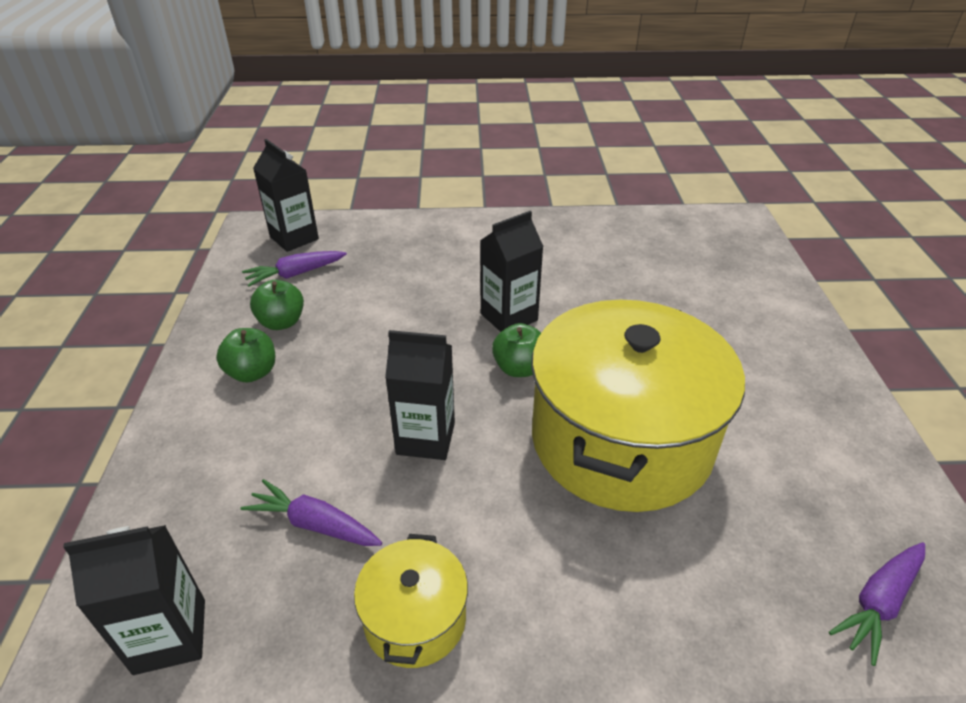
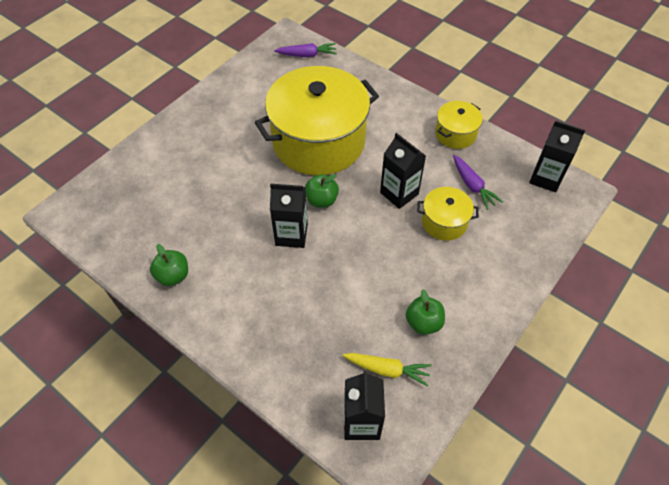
camera: 140 degrees left, 15 degrees up
green apple [216,328,275,383] -> green apple moved to [150,244,188,286]
purple carrot [242,251,347,287] -> yellow carrot [343,353,432,387]
none -> yellow pot [417,187,479,241]

